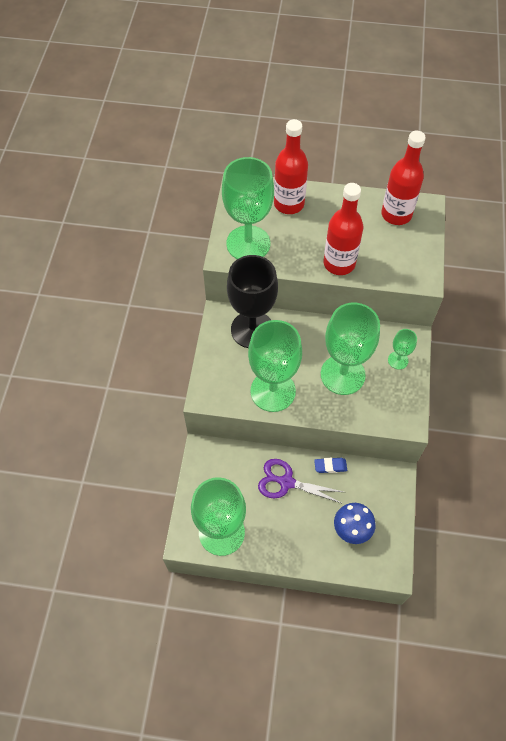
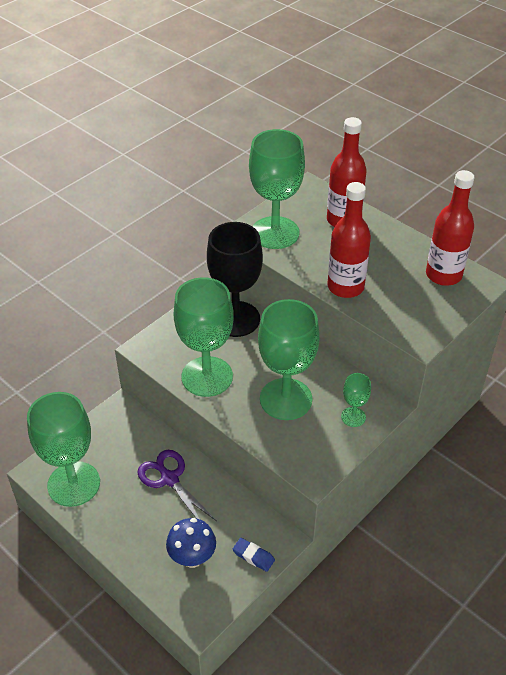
camera: 35 degrees right, 15 degrees down
blue eraser [314,458,347,473] -> blue eraser moved to [233,538,275,572]

